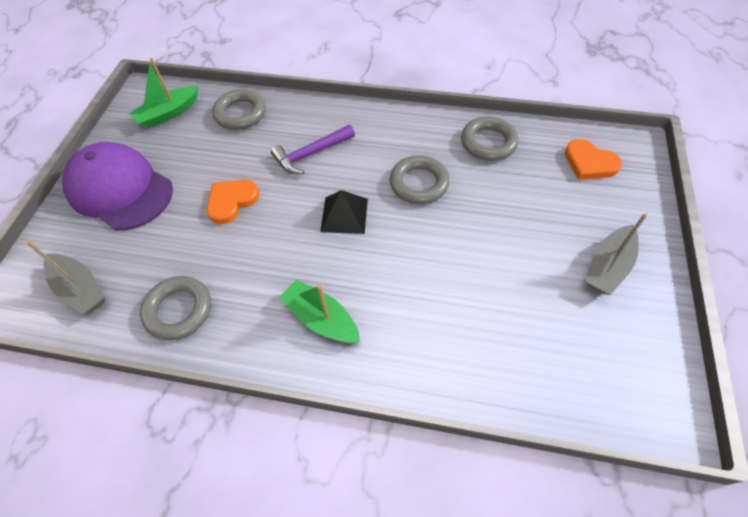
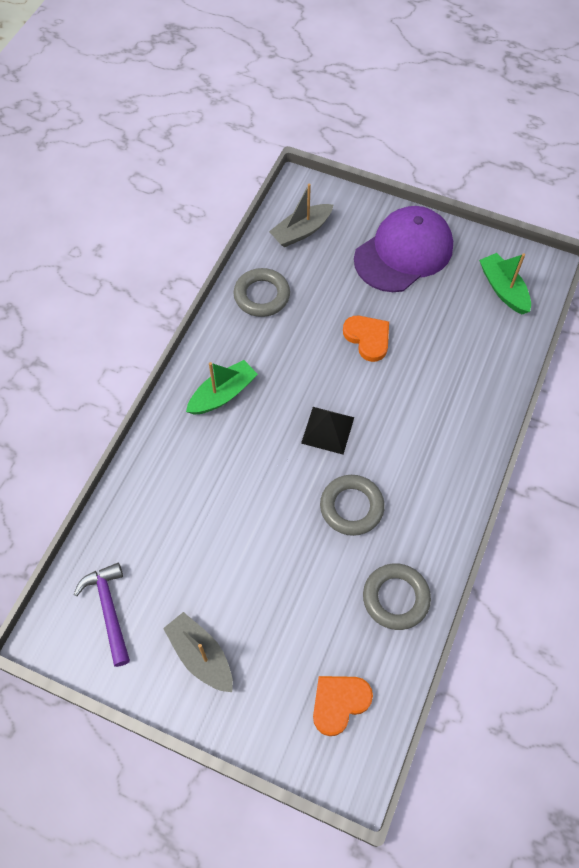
camera: 100 degrees right, 5 degrees up
grey ring [212,89,266,130] -> none
purple hammer [271,125,355,174] -> purple hammer moved to [74,563,130,667]

